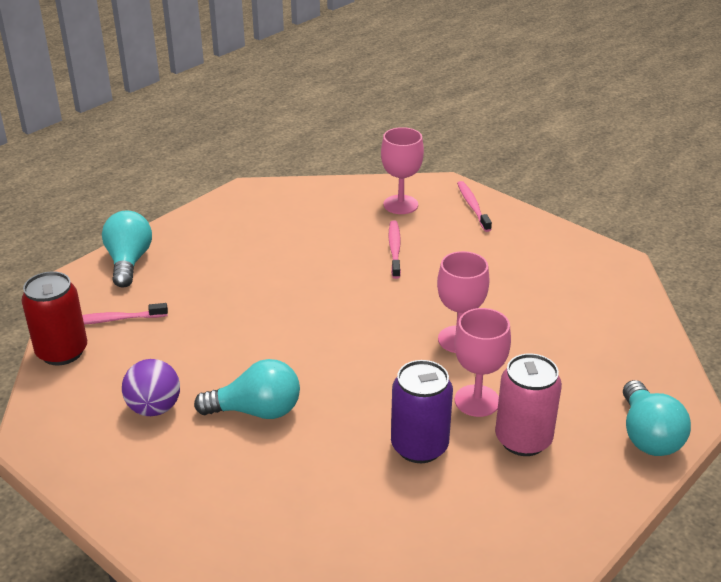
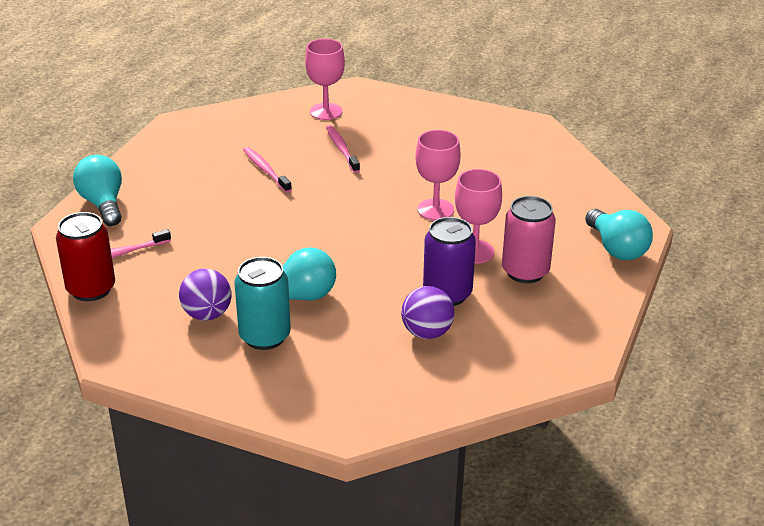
camera: 20 degrees left, 0 degrees up
pink toothbrush [457,181,492,232] -> pink toothbrush moved to [243,147,292,193]
none -> turquoise can [234,257,291,350]
none -> purple ball [401,286,454,339]

